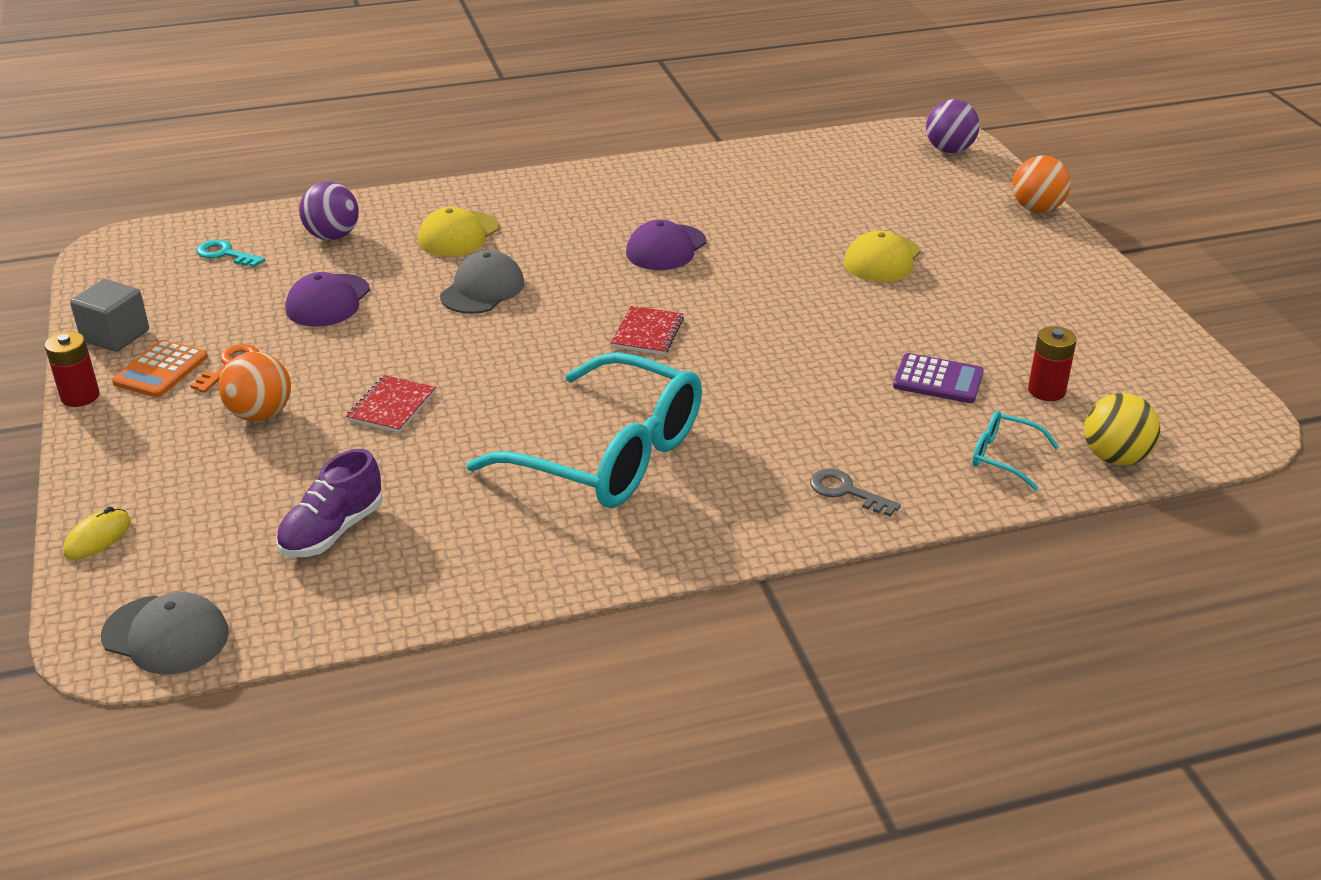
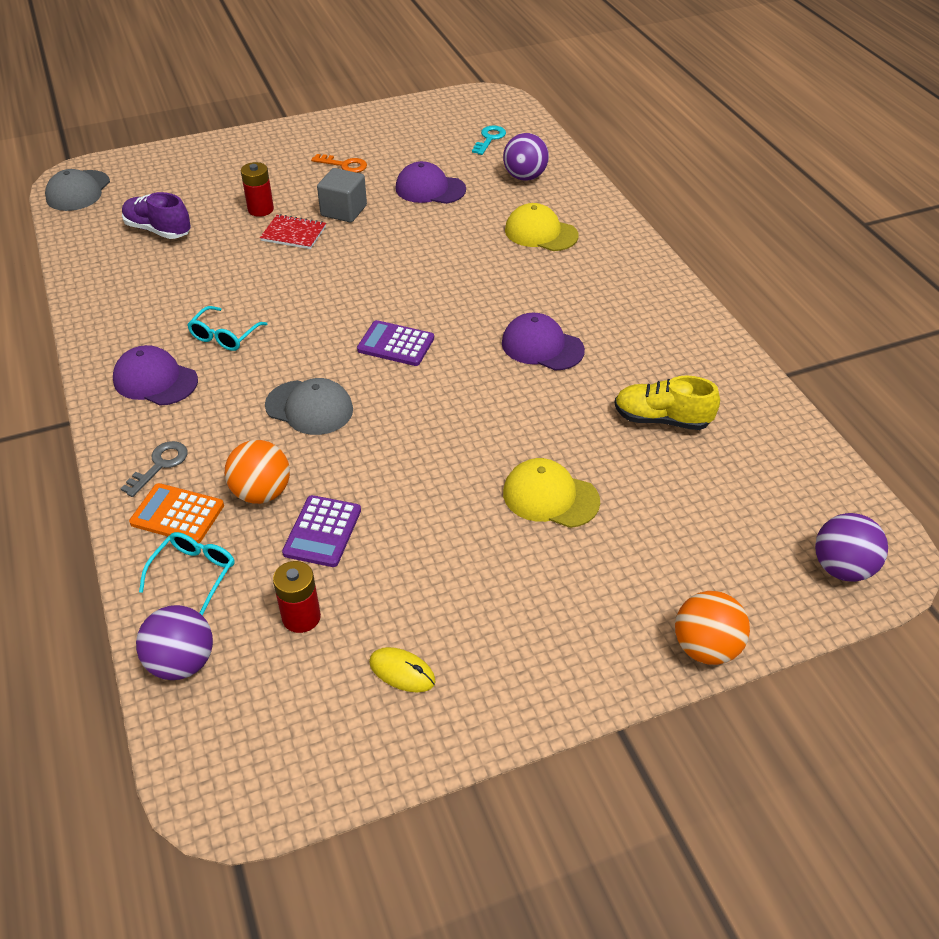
camera: 85 degrees right, 10 degrees up
red battery [45,332,100,407] -> red battery moved to [241,162,274,217]
yellow mouse [63,507,131,560] -> yellow mouse moved to [369,647,436,692]
grey cube [70,279,149,352] -> grey cube moved to [317,168,367,222]
orange calculator [112,340,208,398] -> orange calculator moved to [129,483,224,543]
orange ball [219,352,291,421] -> orange ball moved to [225,440,290,504]
grey cap [440,250,525,314] -> grey cap moved to [265,378,353,435]
turquoise glasses [467,352,702,508] -> turquoise glasses [187,306,267,351], size x0.41
red notebook [611,306,684,355] -> purple calculator [357,320,434,366]
yellow ball [1084,393,1160,465] -> purple ball [136,605,213,680]
none -> purple cap [113,345,198,406]
none -> yellow shoe [614,375,720,430]

